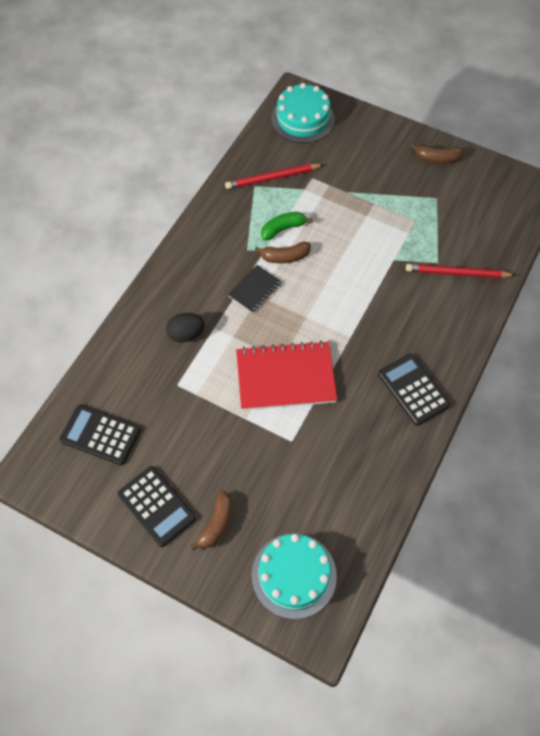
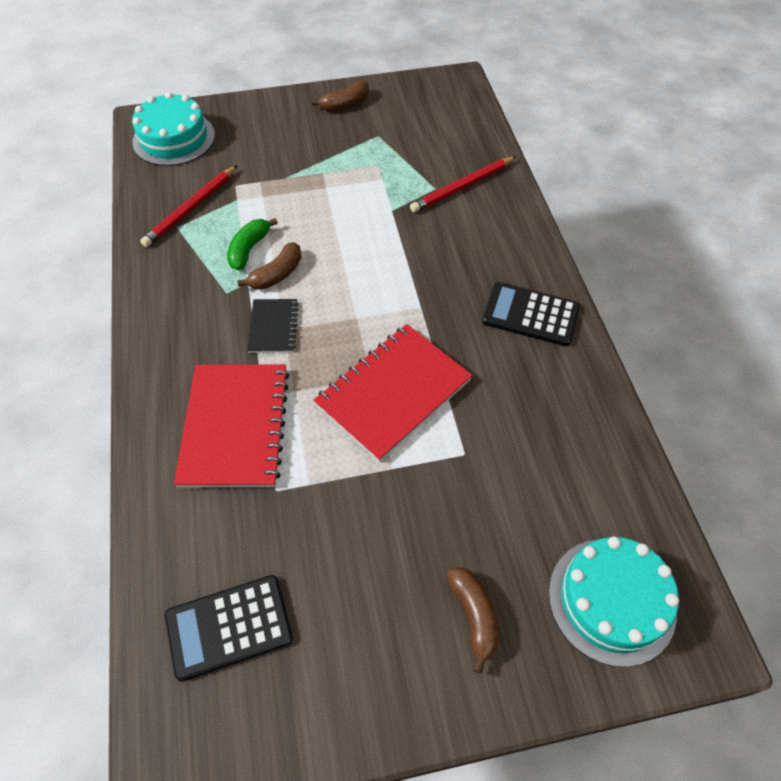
camera: 40 degrees left, 5 degrees down
black calculator [118,466,196,547] -> none
black egg [166,313,205,343] -> red notebook [174,364,289,488]

